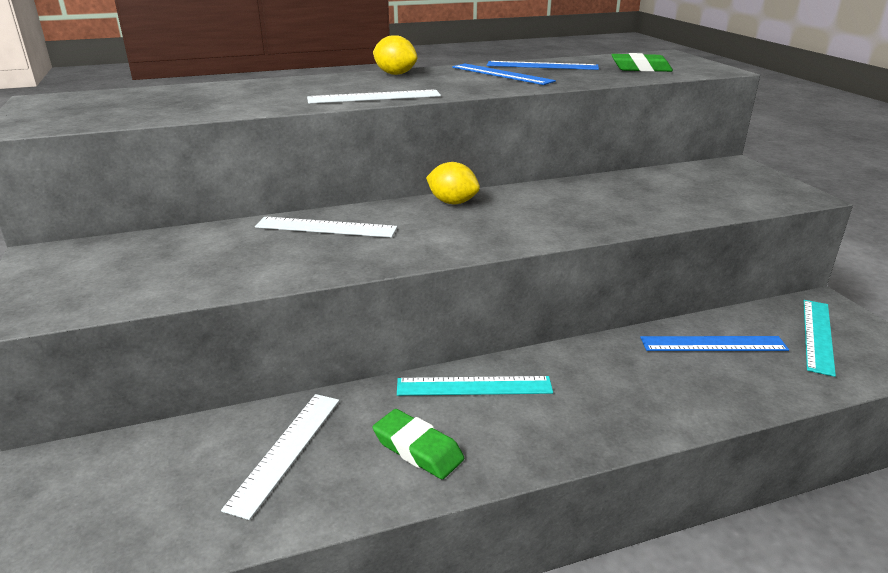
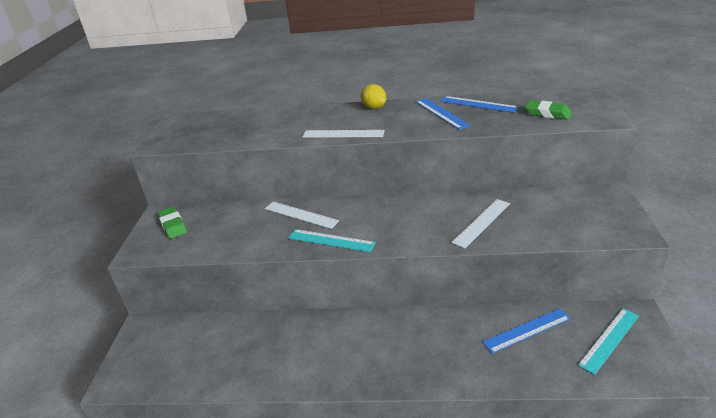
camera: 25 degrees right, 5 degrees up
white ruler [221,394,339,520] -> white ruler moved to [451,199,510,248]
green eraser [373,409,464,479] -> green eraser moved to [158,207,187,239]
turquoise ruler [397,376,553,396] -> turquoise ruler moved to [288,229,376,252]
yellow lemon [426,162,480,204] -> none
blue ruler [640,336,789,351] -> blue ruler turned 45 degrees counterclockwise [482,308,571,354]

